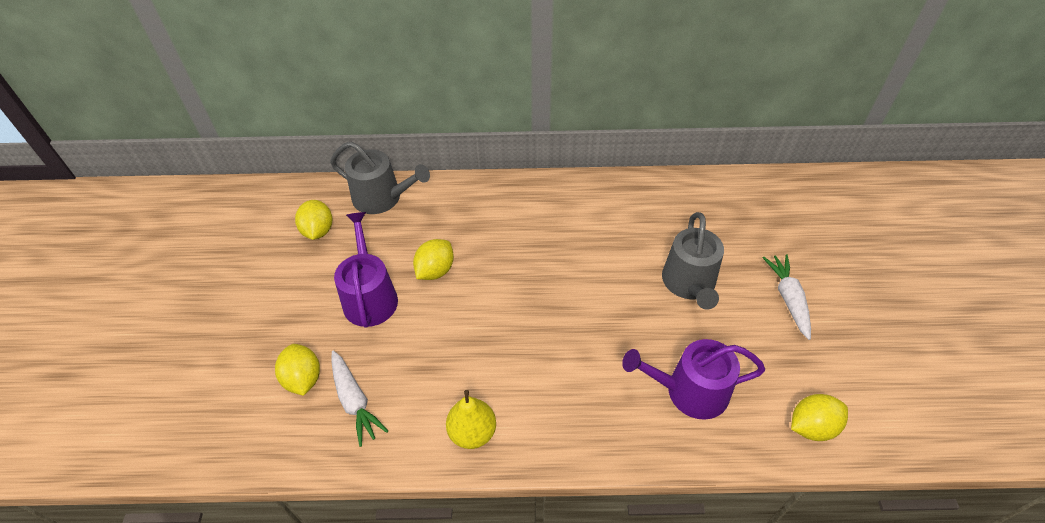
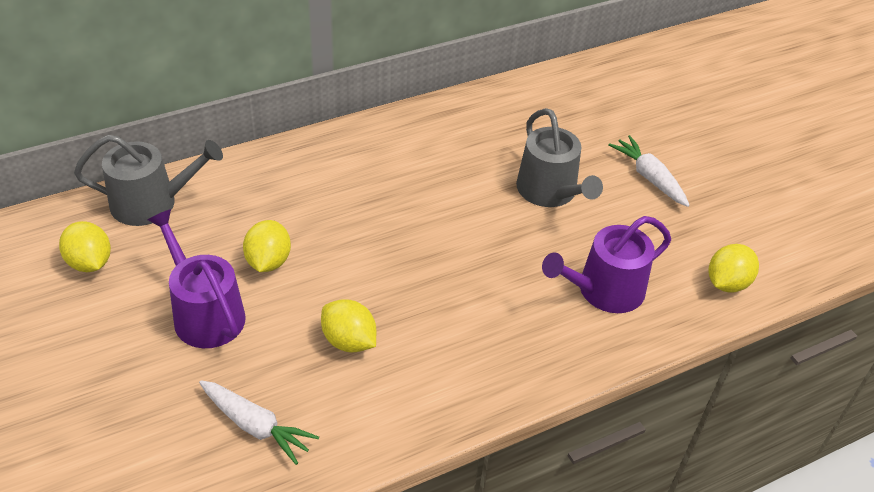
camera: 30 degrees left, 5 degrees down
yellow lemon [275,344,320,396] -> yellow lemon moved to [321,299,376,352]
yellow pear [446,390,496,449] -> none

